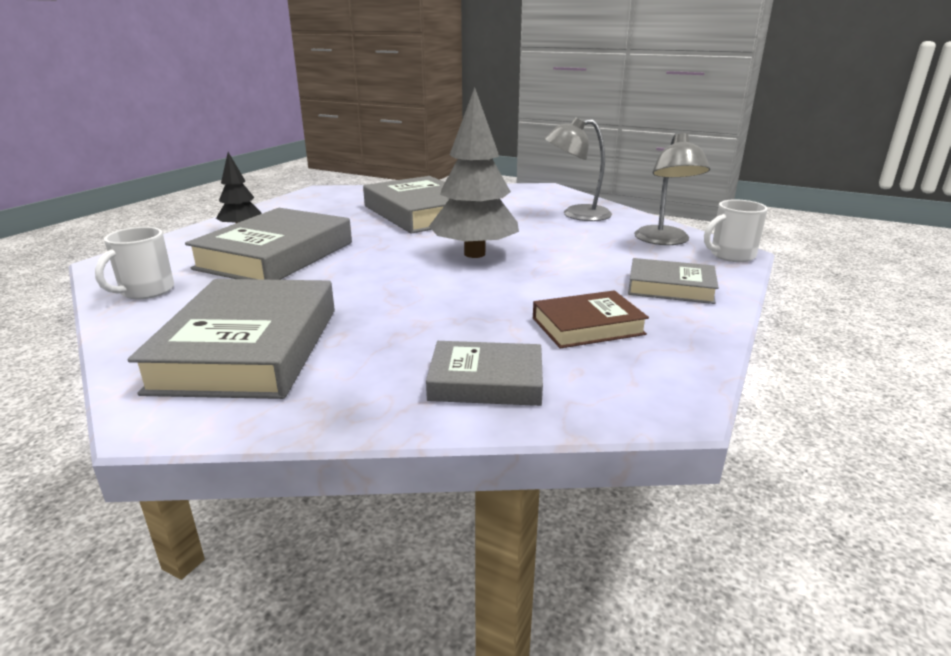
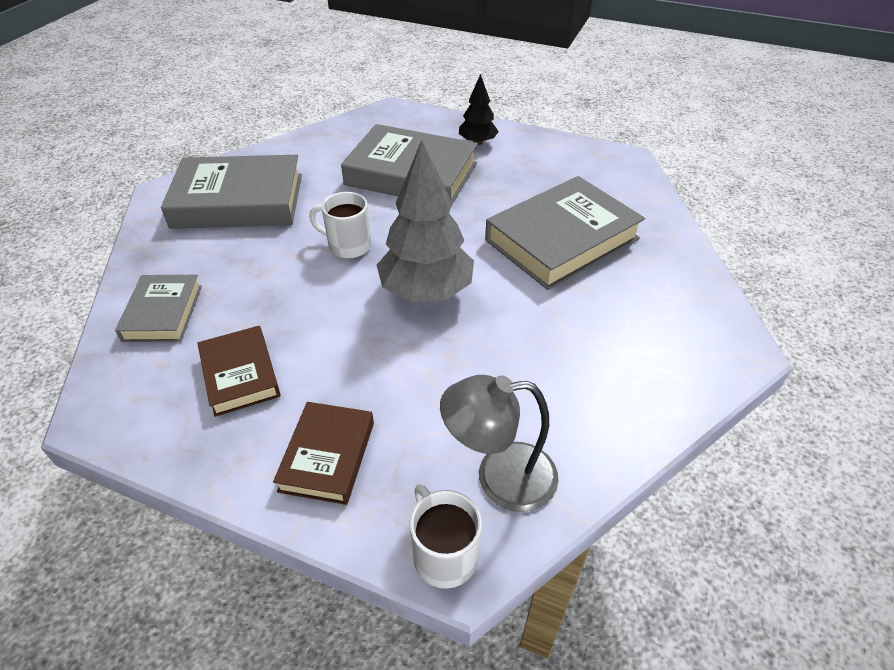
camera: 85 degrees right, 20 degrees up
white mug [95,227,174,299] -> white mug moved to [309,192,371,258]
grey lamp [545,117,612,221] -> none
grey book [628,258,719,304] -> brown book [273,402,374,505]

